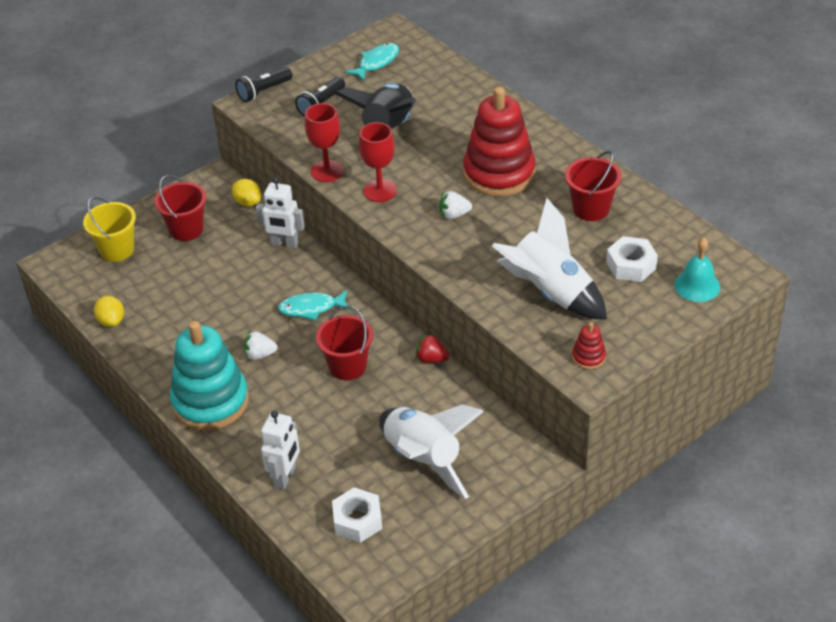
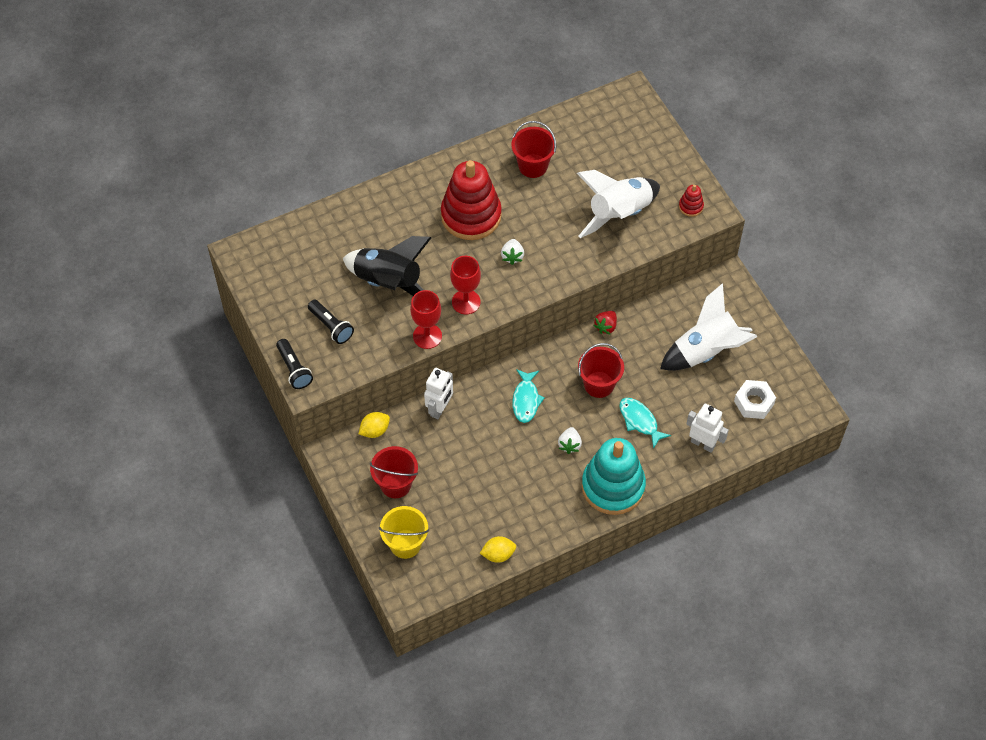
camera: 80 degrees left, 15 degrees up
turquoise fish [345,43,399,81] -> turquoise fish moved to [619,398,671,449]
white nut [606,236,658,282] -> none
turquoise bell [674,238,720,302] -> none

